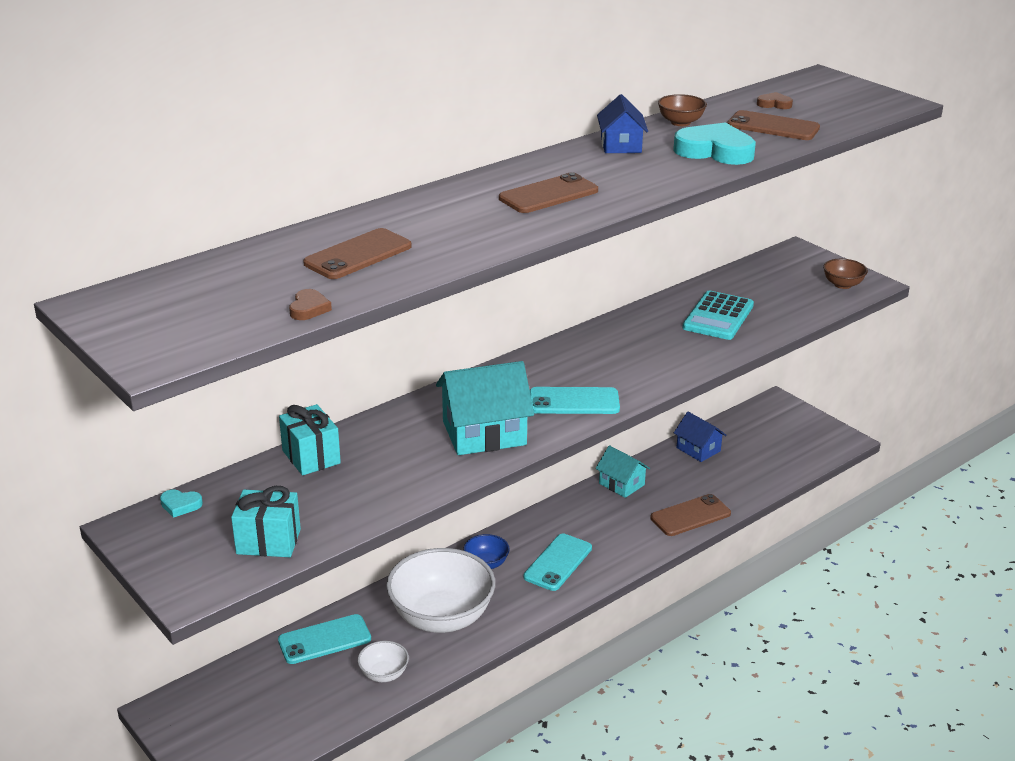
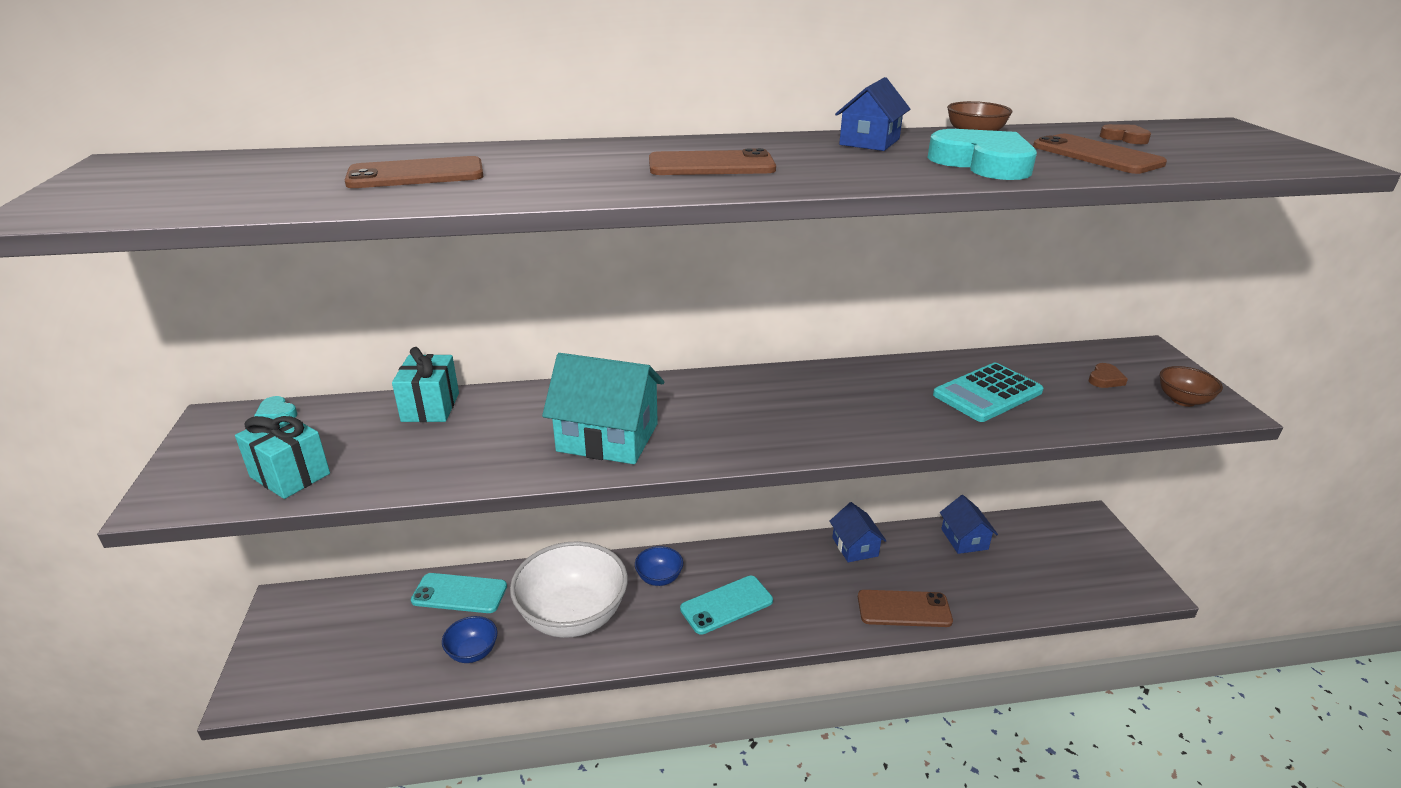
camera: 30 degrees right, 0 degrees up
brown heart [289,289,332,320] -> brown heart moved to [1089,363,1128,388]
white bowl [358,641,409,682] -> blue bowl [442,616,497,663]
turquoise phone [530,387,620,414] -> none
turquoise house [595,445,650,498] -> blue house [829,502,886,562]

